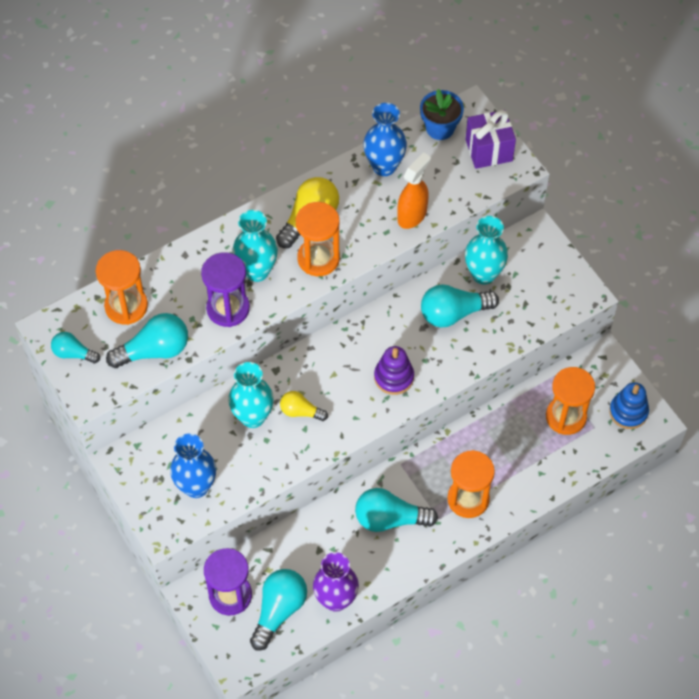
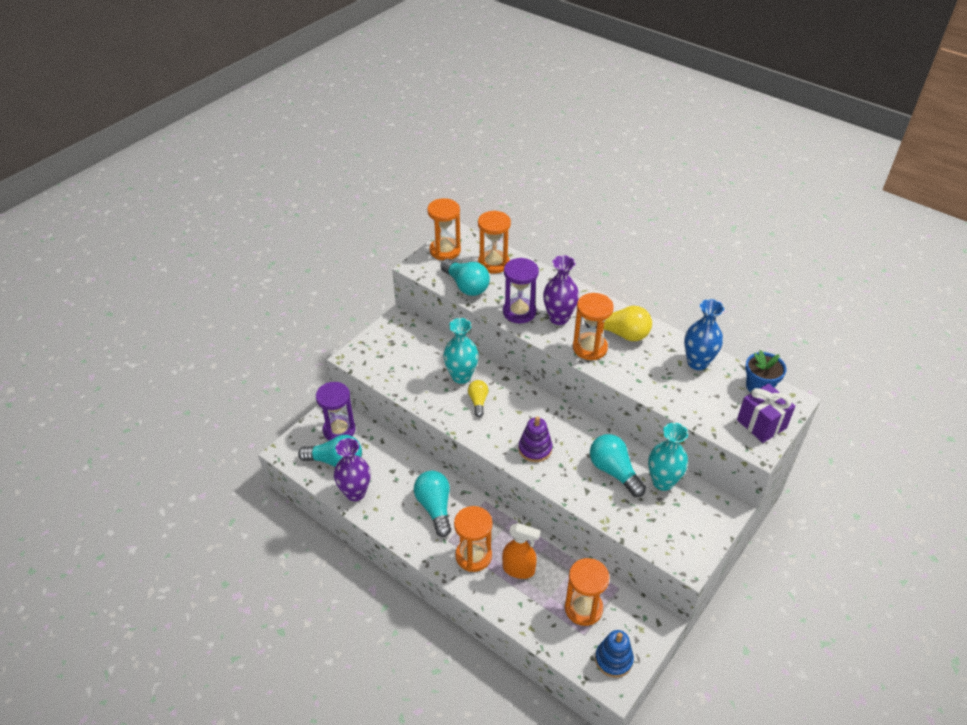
camera: 70 degrees right, 15 degrees down
turquoise light bulb [51,332,100,363] -> orange hourglass [427,198,461,260]
blue vase [170,434,216,498] -> none
turquoise vase [233,210,278,282] -> purple vase [543,255,579,325]
orange spray bottle [397,152,431,229] -> orange spray bottle moved to [502,523,541,579]

